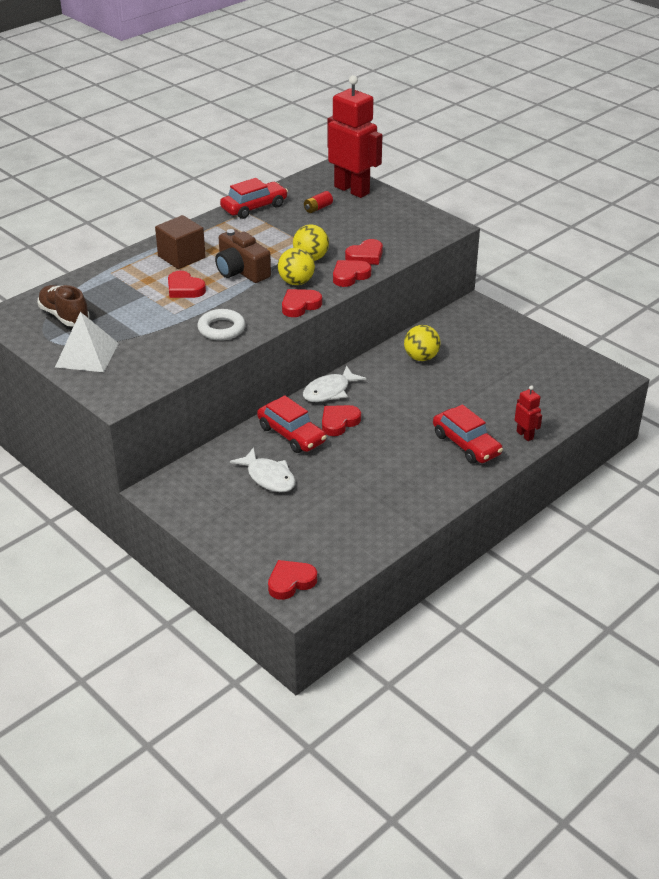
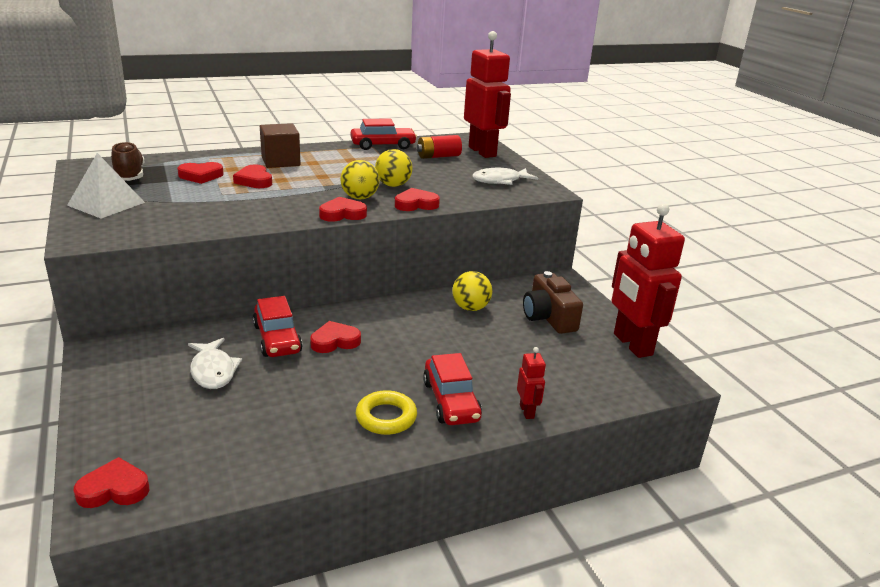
camera: 20 degrees right, 10 degrees down
white ring [197,309,245,341] -> none
brown camera [215,229,271,283] -> brown camera moved to [523,271,583,334]
white fish [303,366,366,402] -> white fish moved to [472,168,538,185]
red battery [304,191,333,213] -> red battery [417,135,462,159], size x1.50
red heart [345,239,383,265] -> red heart moved to [177,162,224,184]
none -> yellow ring [356,390,417,435]
none -> red robot [612,204,685,358]

